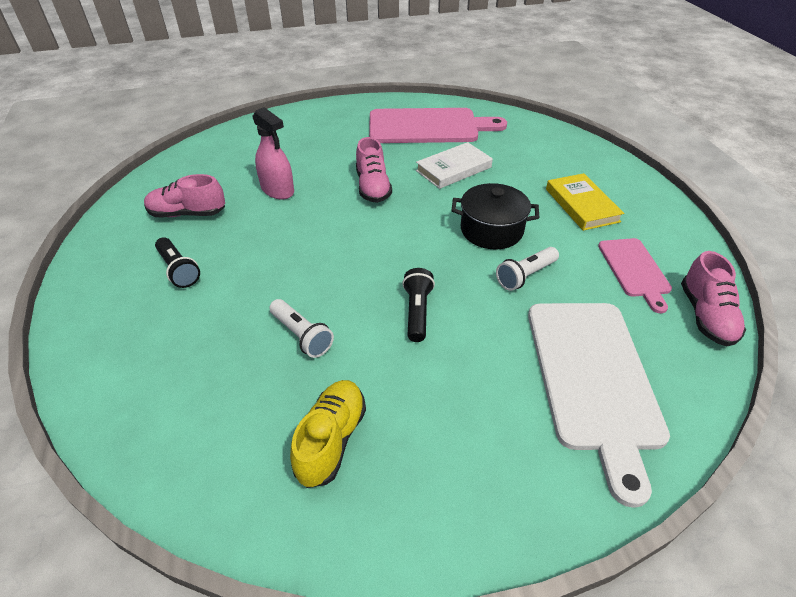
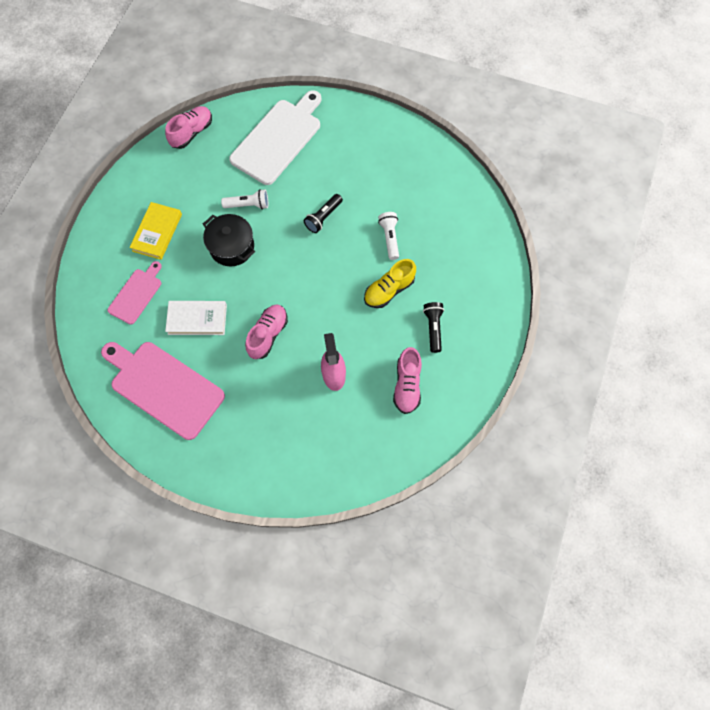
camera: 145 degrees left, 25 degrees up
pink shoe [144,174,225,217] -> pink shoe turned 60 degrees clockwise [393,347,422,414]
yellow shoe [290,380,366,488] -> yellow shoe moved to [364,259,416,308]
pink cutting board [598,238,672,313] -> pink cutting board moved to [107,261,162,325]

